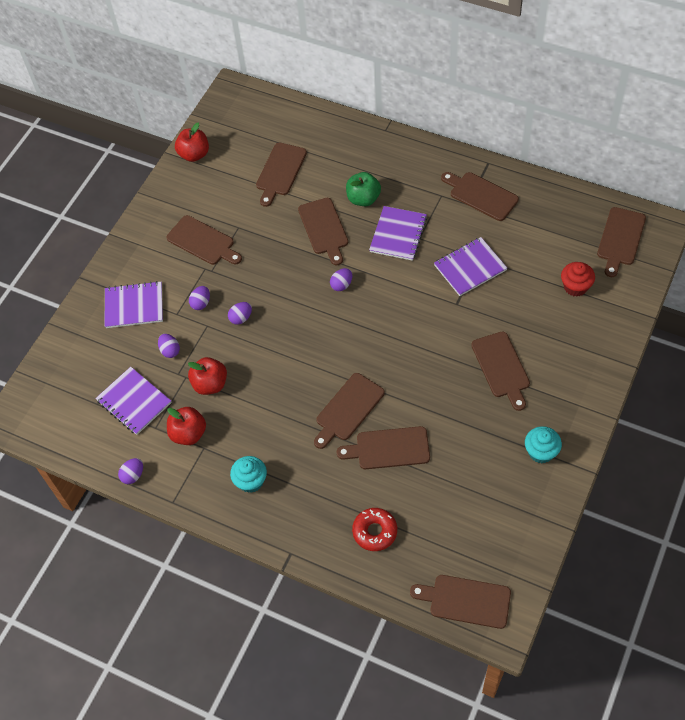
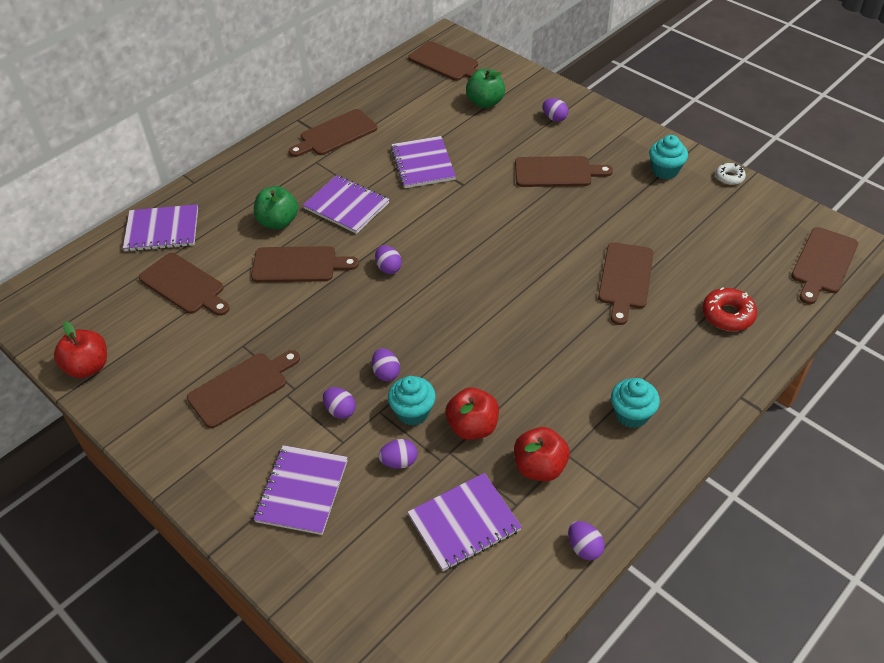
camera: 75 degrees left, 10 degrees down
brown cutting board [314,373,385,449] -> none
red cupcake [561,262,595,297] -> green apple [466,69,505,108]
none -> purple notebook [123,204,198,252]
none -> turquoise cupcake [388,376,436,426]
none -> purple egg [542,98,569,122]
none -> white donut [716,163,746,185]

